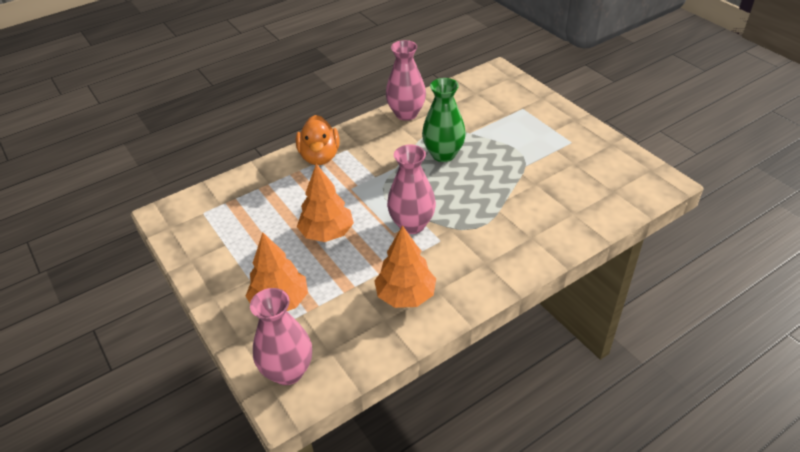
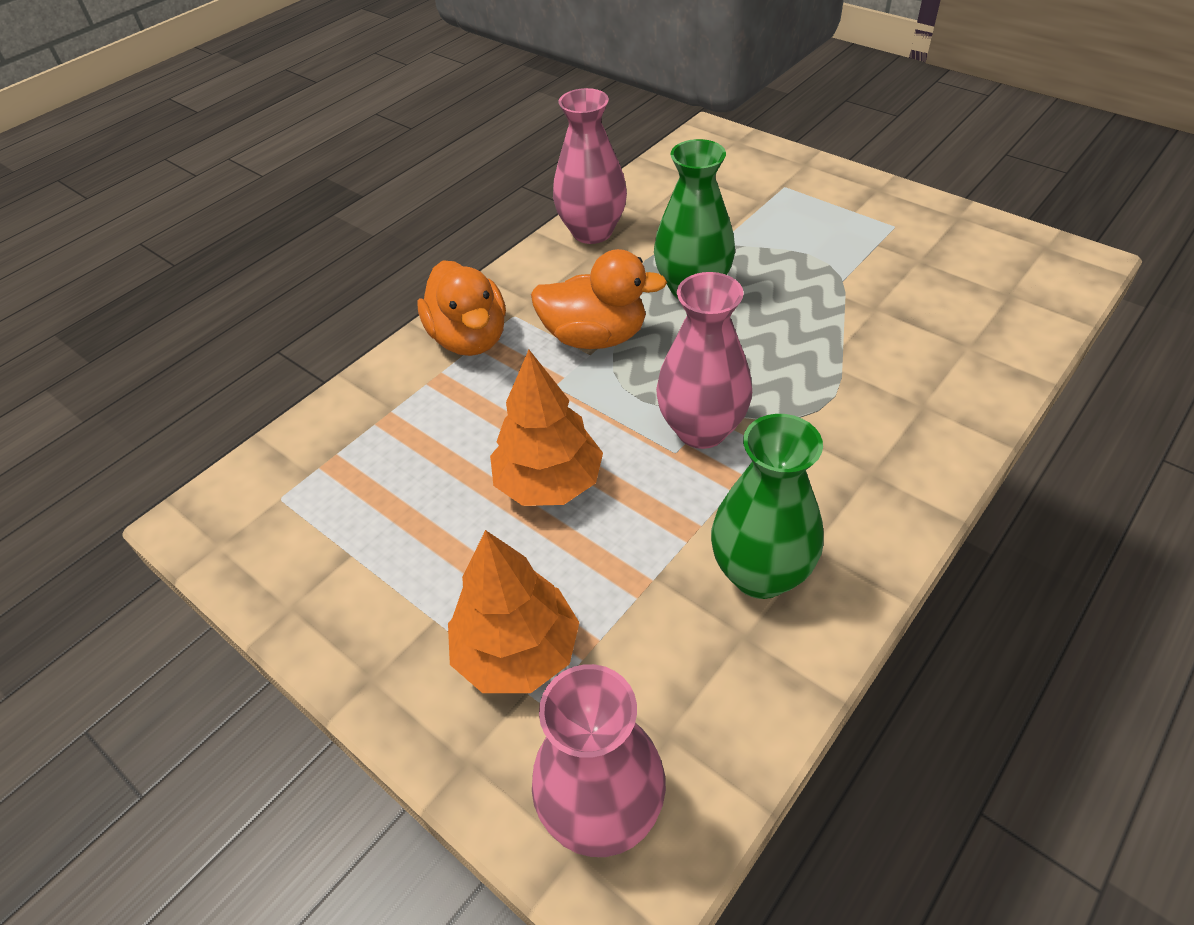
camera: 15 degrees left, 5 degrees up
orange tree [374,225,436,308] -> green vase [711,414,823,599]
none -> orange duck [531,249,667,349]

